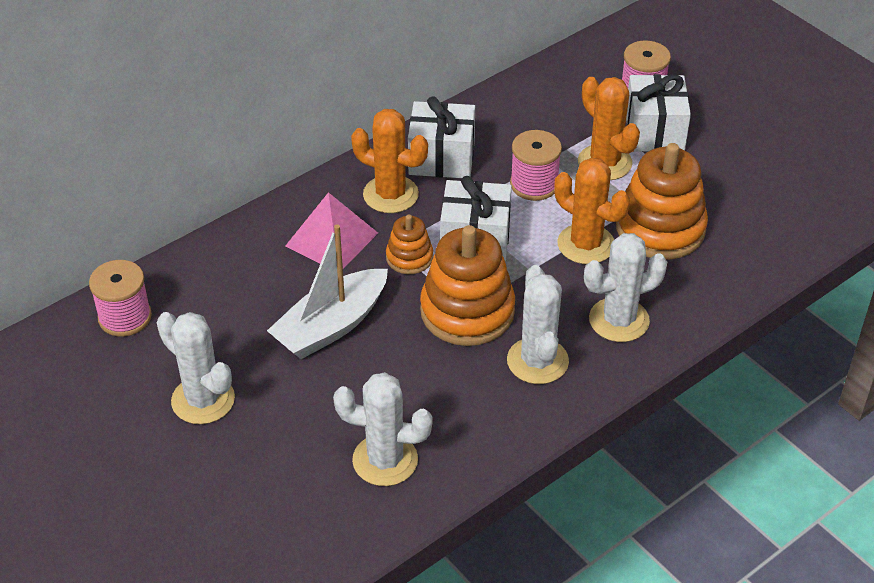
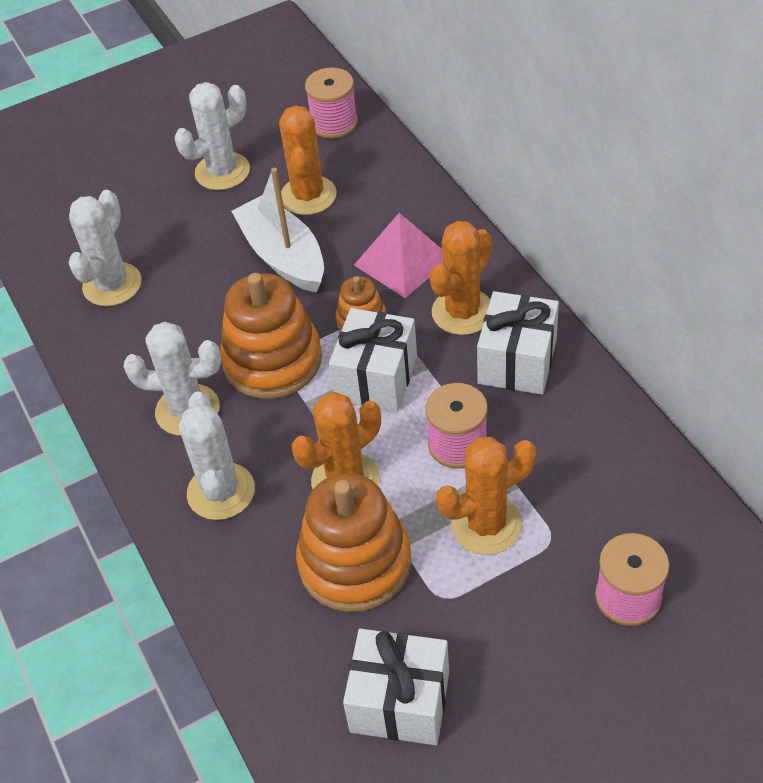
camera: 105 degrees right, 5 degrees up
white gift [626,74,691,152] -> white gift moved to [343,629,449,745]
none -> orange cactus [279,105,337,215]

